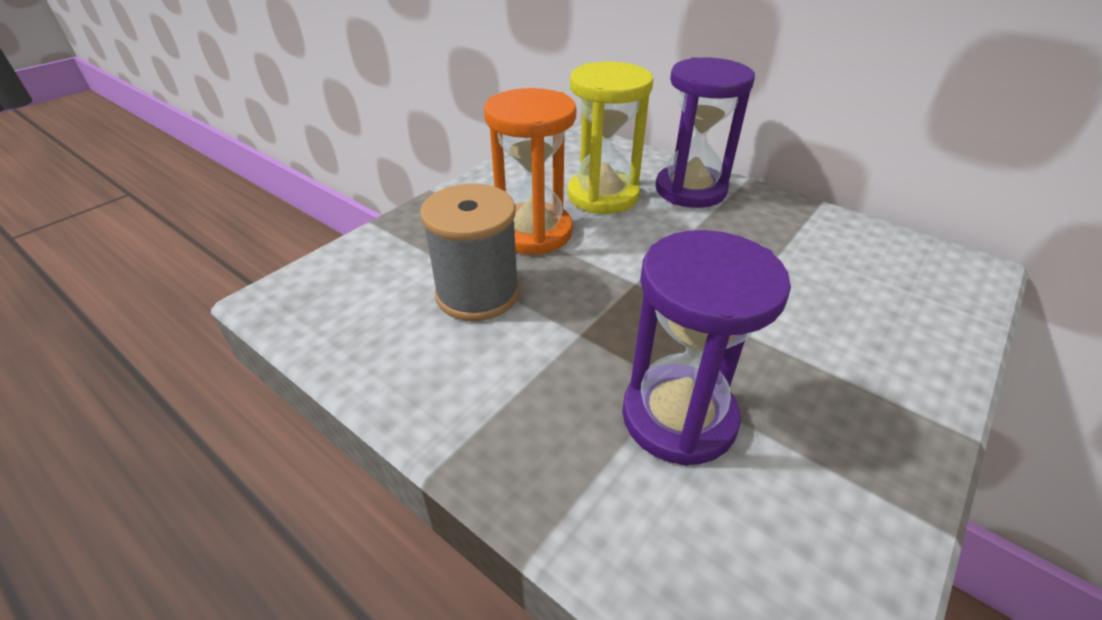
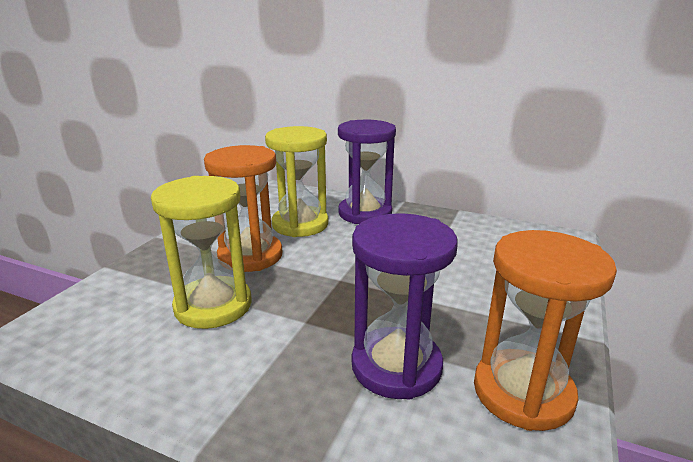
camera: 15 degrees left, 15 degrees down
grey spool [420,184,520,321] -> yellow hourglass [151,176,251,329]
none -> orange hourglass [474,230,617,431]

